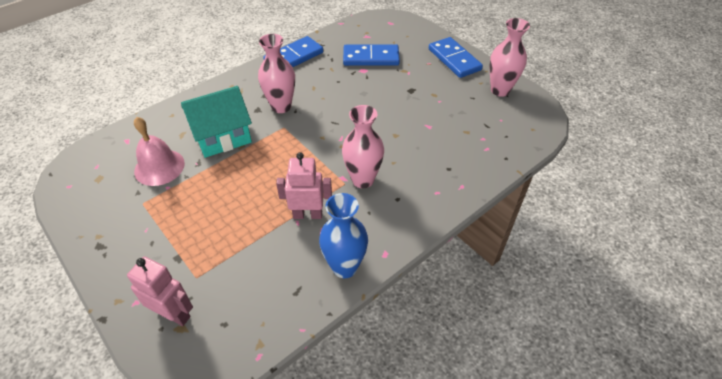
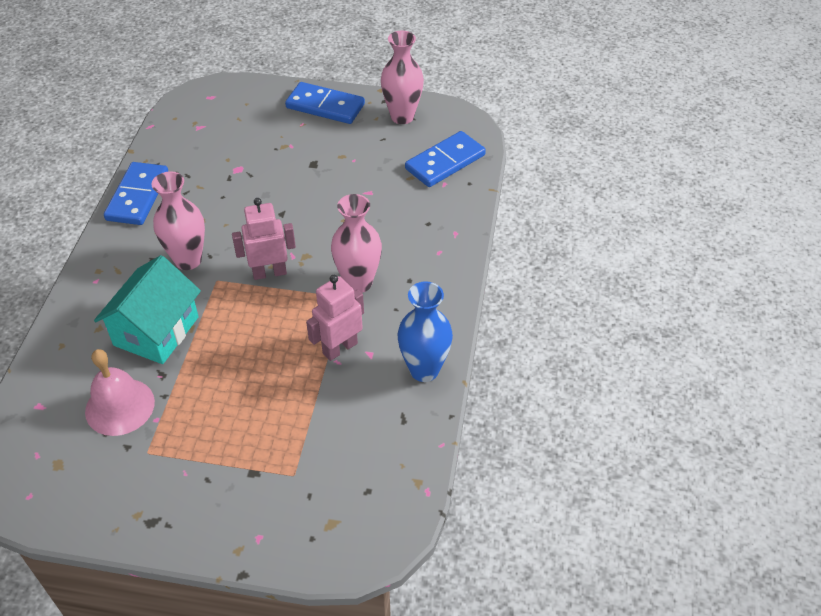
camera: 40 degrees left, 0 degrees up
pink robot [127,256,193,326] -> pink robot moved to [232,198,296,280]
blue domino [343,44,400,66] -> blue domino moved to [405,131,486,187]

